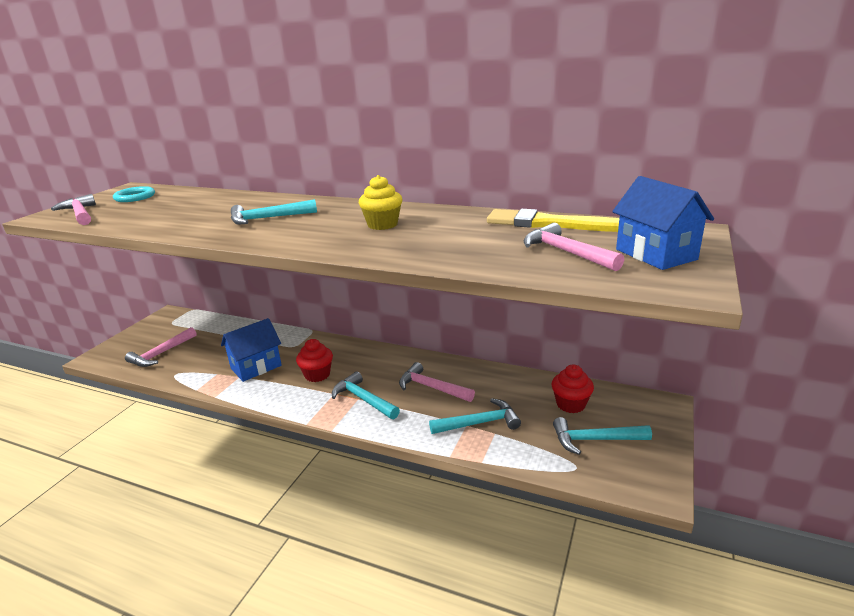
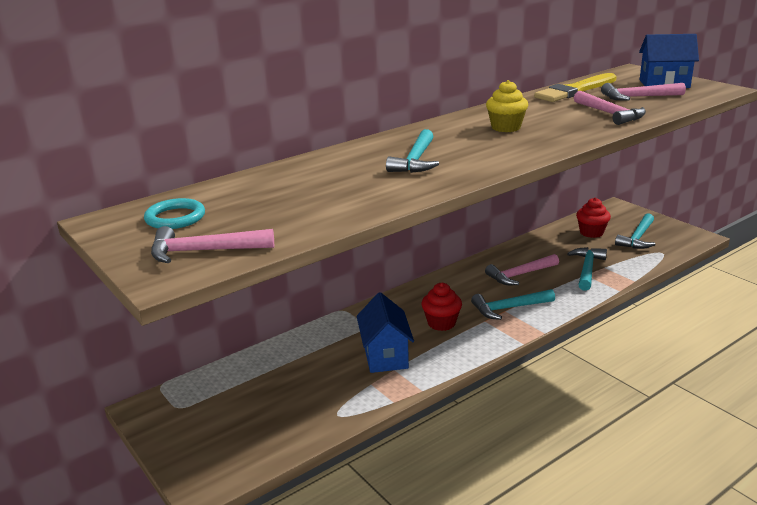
camera: 60 degrees left, 0 degrees up
pink hammer [125,327,197,367] -> pink hammer moved to [574,91,646,125]

